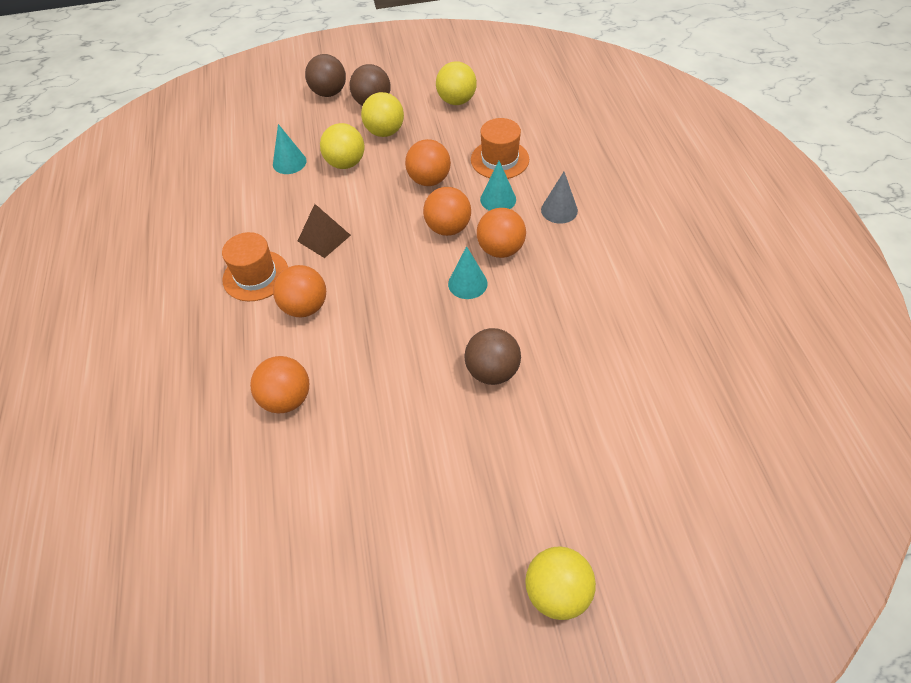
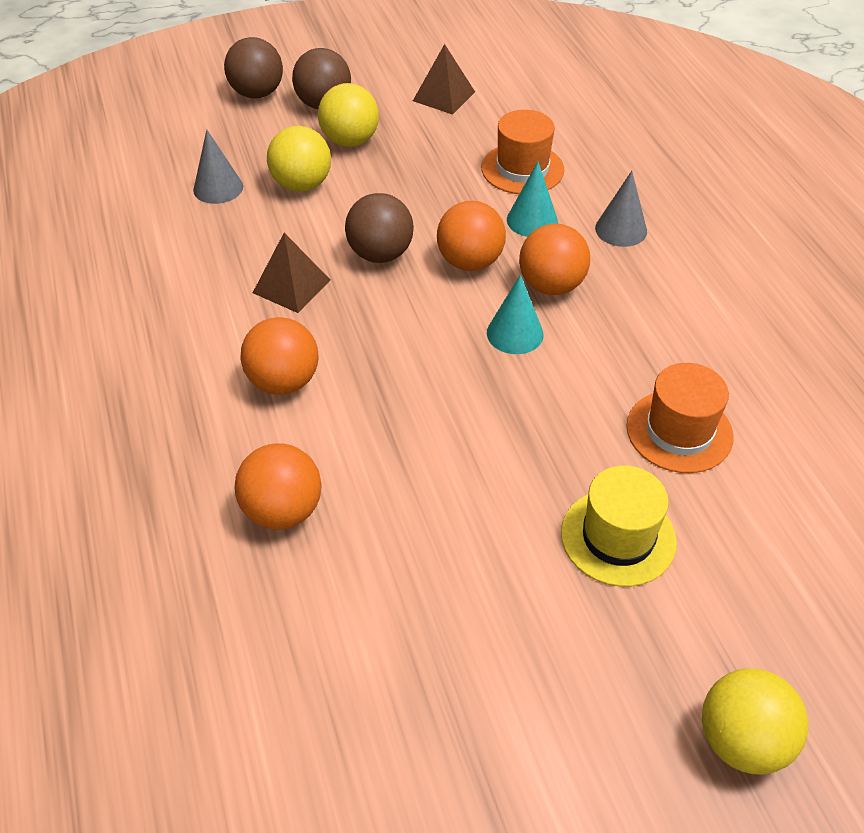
camera: 10 degrees left, 5 degrees down
orange hat [222,232,288,301] -> orange hat moved to [626,363,734,473]
turquoise cone [273,124,307,174] -> grey cone [193,130,243,204]
orange ball [405,139,451,186] -> none
yellow ball [436,61,477,105] -> brown pyramid [413,44,475,115]
brown ball [464,328,521,385] -> brown ball moved to [345,193,414,263]
none -> yellow hat [561,466,677,587]

